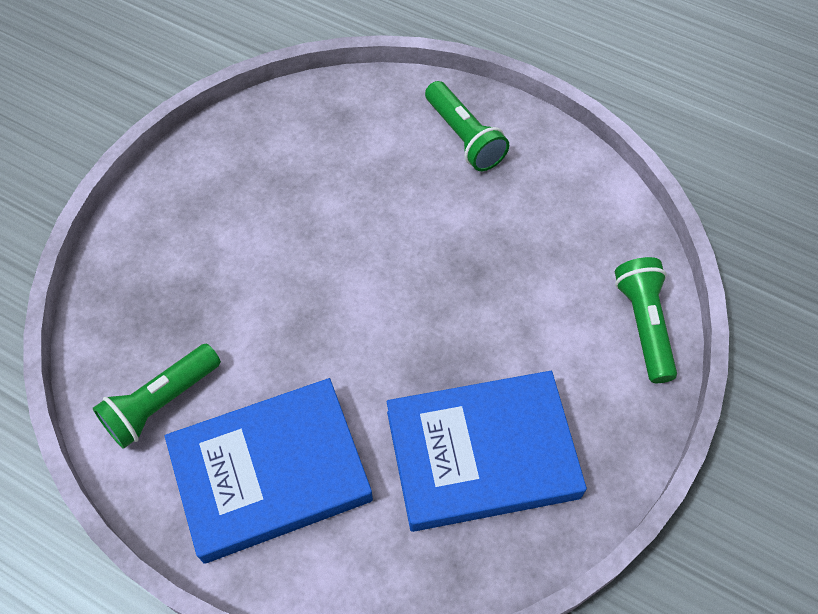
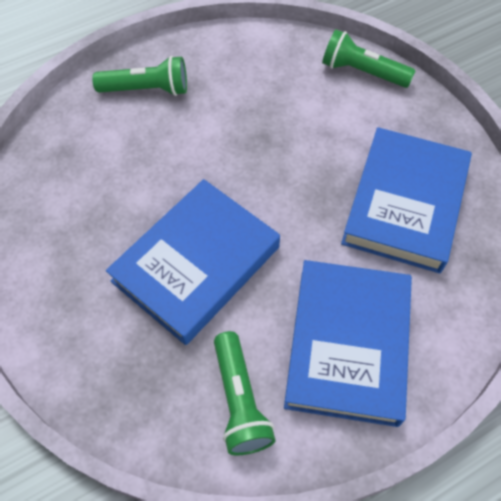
camera: 60 degrees left, 0 degrees up
none -> blue book [106,179,280,345]

